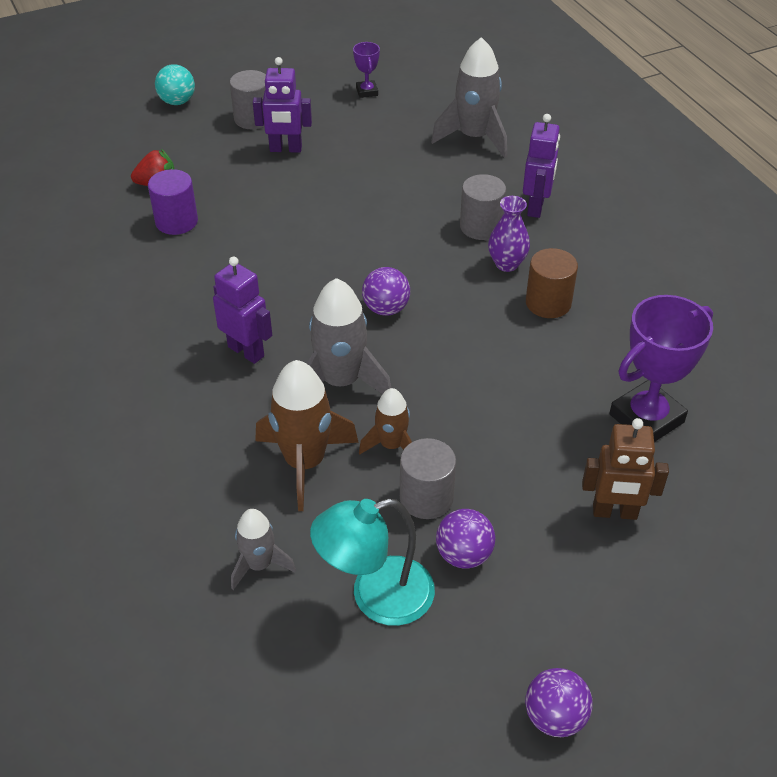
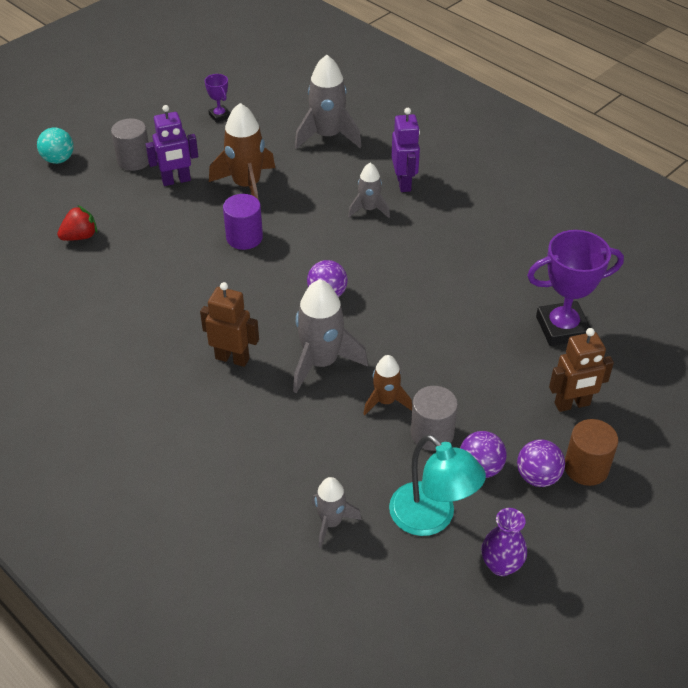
camera: 20 degrees left, 0 degrees up
purple cylinder [148,169,198,235] -> purple cylinder moved to [223,194,263,250]
purple robot [213,256,272,364] -> brown robot [200,282,259,367]
brown rocket [255,360,359,511] -> brown rocket moved to [209,103,275,199]
turquoise lamp [310,499,435,626] -> turquoise lamp turned 90 degrees counterclockwise [389,434,486,536]
grey cylinder [460,174,506,240] -> grey rocket [348,163,390,218]
purple vase [488,196,530,272] -> purple vase moved to [482,508,527,576]
purple ball [525,668,593,737] -> purple ball moved to [517,439,565,487]
brown cylinder [526,248,578,318] -> brown cylinder moved to [565,419,618,486]
purple trophy [609,295,713,442] -> purple trophy turned 45 degrees clockwise [527,230,624,346]

